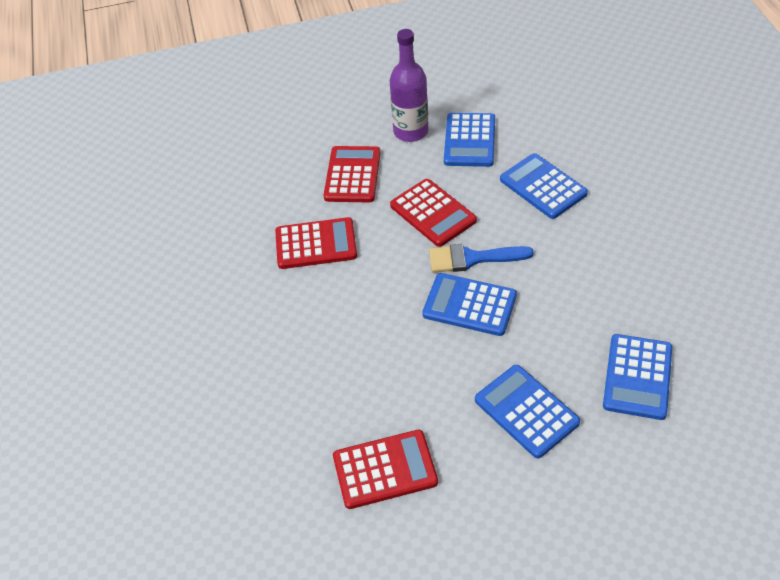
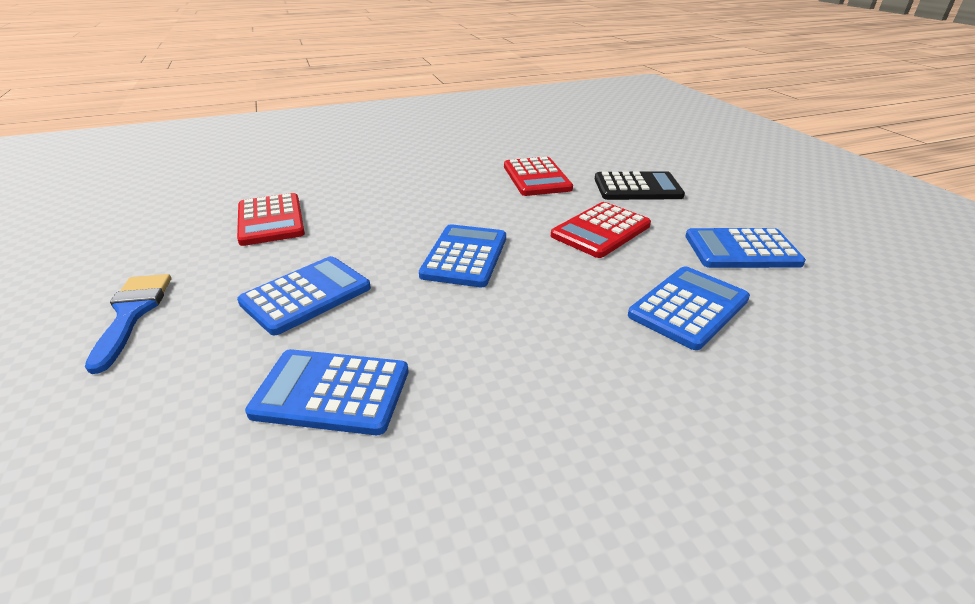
camera: 80 degrees right, 15 degrees down
red calculator [324,146,380,203] -> black calculator [595,171,685,200]
purple bottle [390,29,428,142] -> none
blue brush [429,244,534,272] -> blue brush moved to [85,274,171,374]

